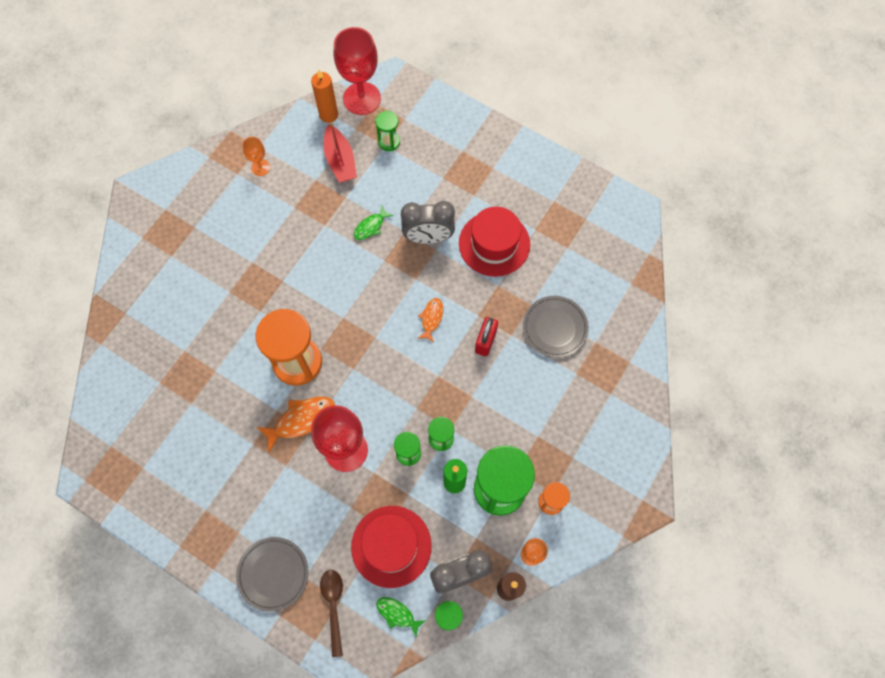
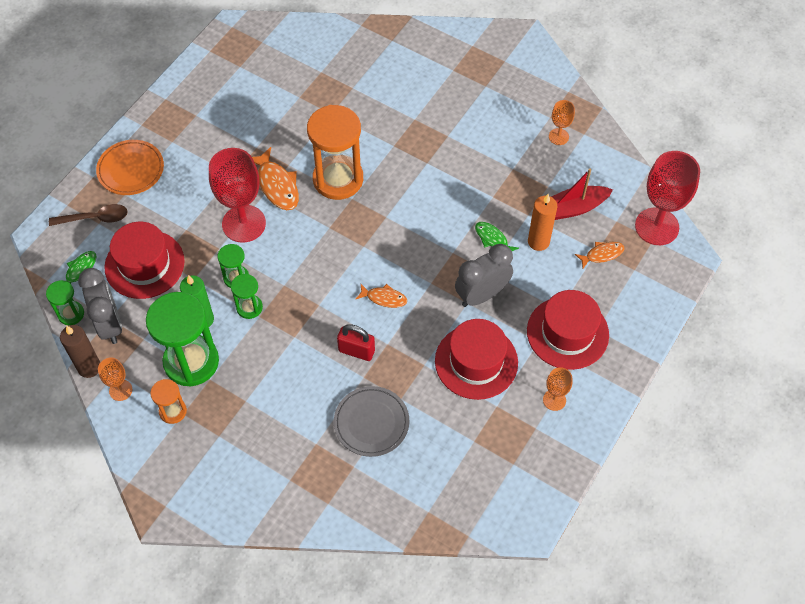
camera: 90 degrees right, 10 degrees down
grey plate [236,537,309,612] -> orange plate [96,140,164,195]
orange candle [311,70,338,123] -> orange candle moved to [528,194,557,251]
green hourglass [375,111,400,151] -> orange fish [575,242,625,268]
grey clock [401,201,455,244] -> grey clock turned 60 degrees clockwise [455,244,513,307]
none -> red hat [527,290,609,370]
none -> orange goblet [543,367,573,411]

